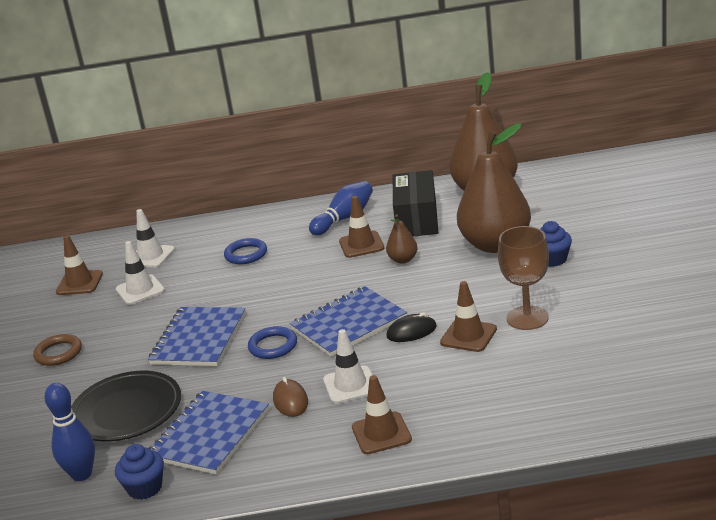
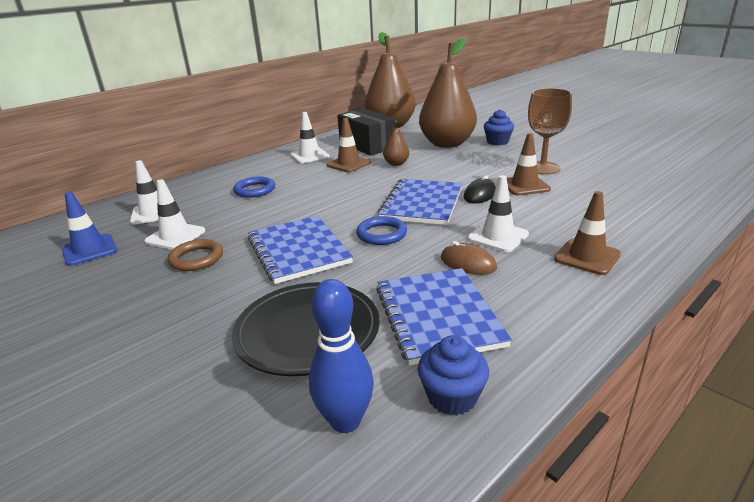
camera: 40 degrees left, 0 degrees up
brown ring [33,334,82,366] -> brown ring moved to [168,239,223,271]
brown traffic cone [56,235,103,295] -> blue traffic cone [62,192,117,266]
blue bowling pin [309,181,373,236] -> white traffic cone [290,112,330,163]

